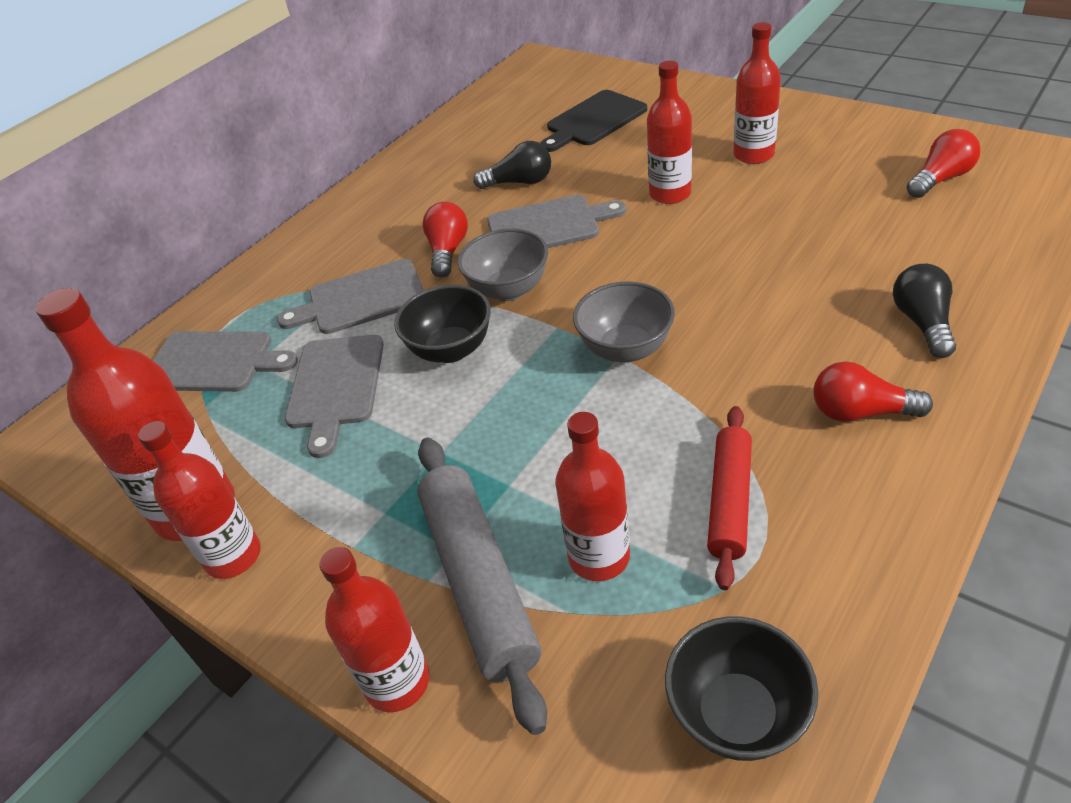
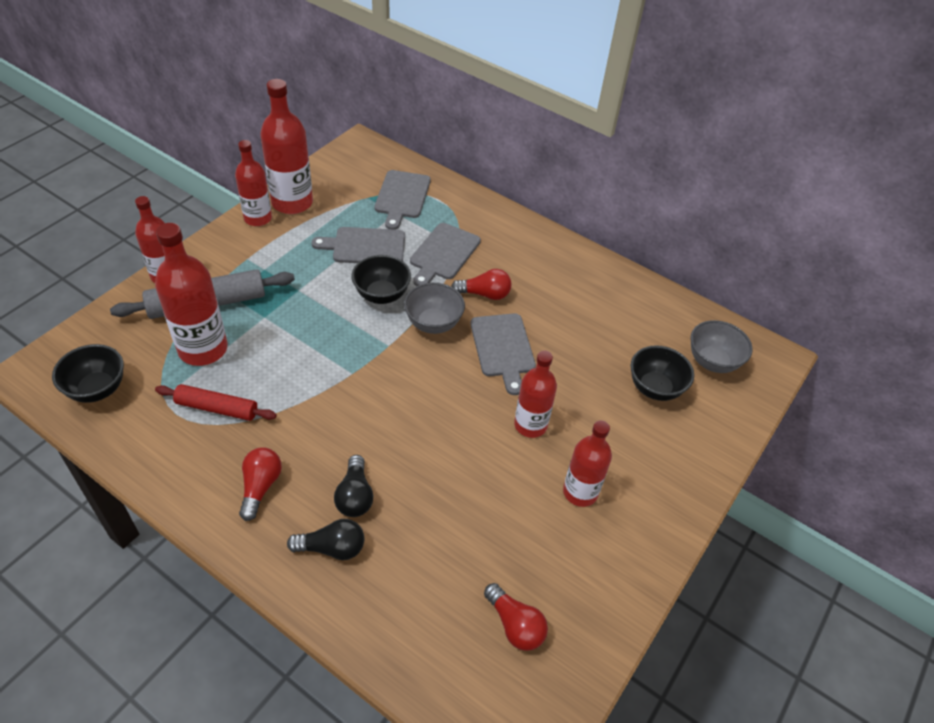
camera: 80 degrees right, 5 degrees up
grey cutting board [277,259,424,334] -> grey cutting board turned 135 degrees counterclockwise [410,223,481,286]
black light bulb [473,141,551,189] -> black light bulb moved to [334,455,373,517]
black cutting board [540,90,647,152] -> black bowl [630,345,694,401]
red bottle [555,412,630,581] -> red bottle [155,223,228,366], size x1.52
grey bowl [573,281,675,363] -> grey bowl moved to [690,320,753,373]

